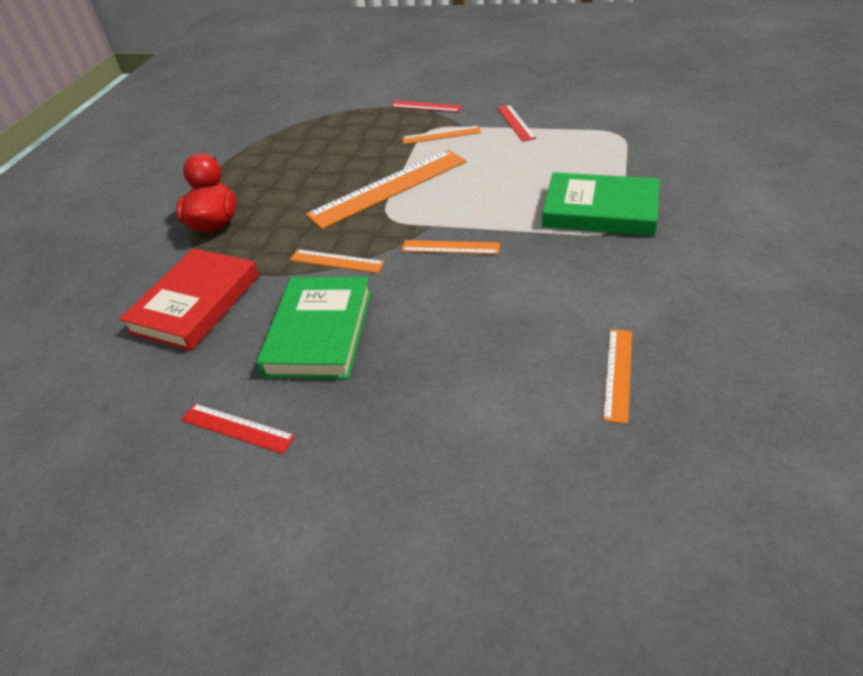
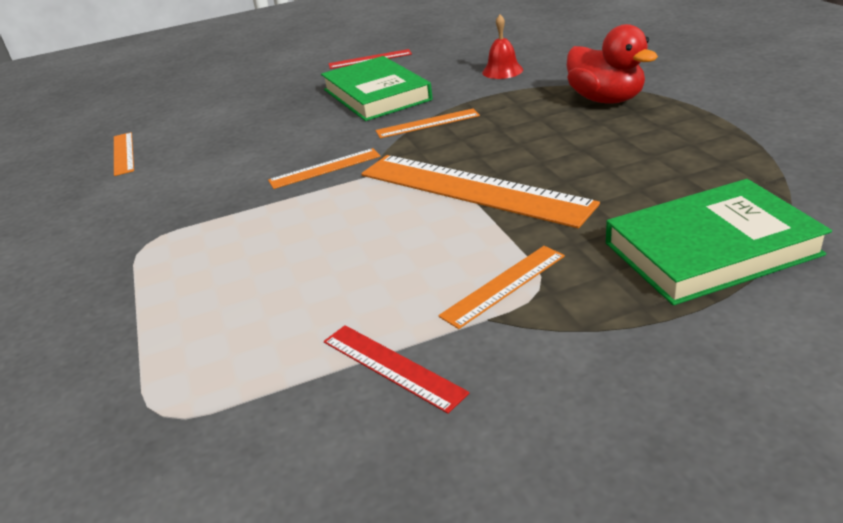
camera: 145 degrees right, 10 degrees down
red book [119,248,259,351] -> red bell [482,15,523,79]
orange ruler [306,150,466,229] -> orange ruler turned 75 degrees counterclockwise [361,155,600,228]
red ruler [391,101,462,112] -> none
green book [542,172,660,236] -> green book moved to [606,179,832,305]

